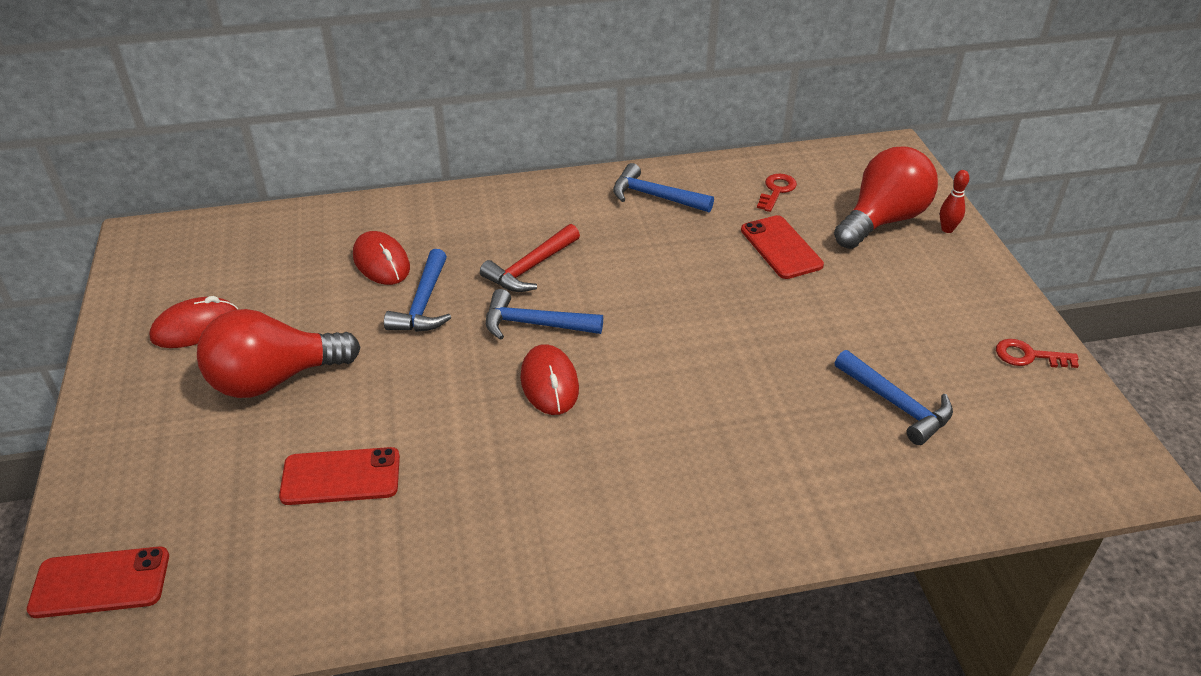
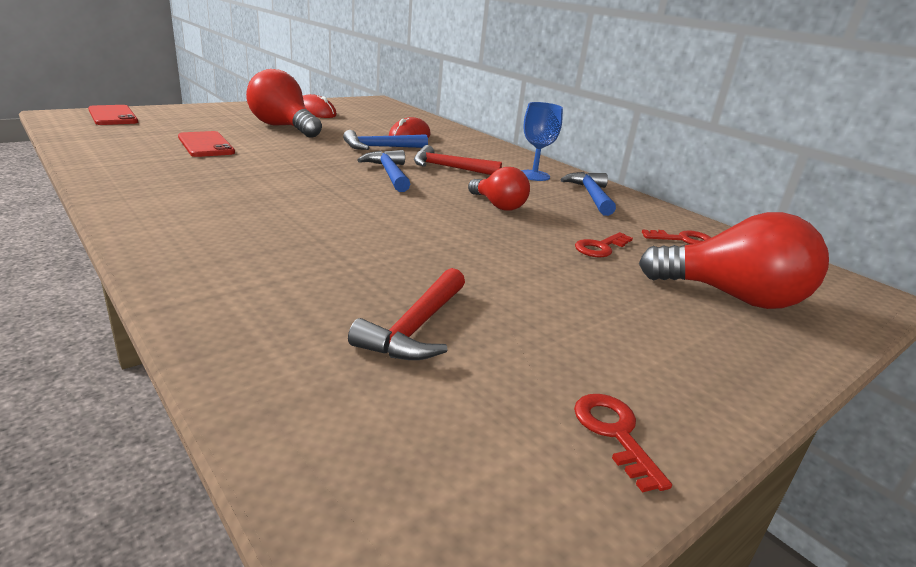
camera: 60 degrees right, 15 degrees down
red mouse [520,344,579,415] -> none
red phone [741,215,824,279] -> red key [575,232,633,257]
blue hammer [835,350,953,445] -> red hammer [348,268,465,360]
red bowling pin [940,170,969,233] -> none
none -> red light bulb [468,167,530,211]
none -> blue goblet [521,102,563,181]

